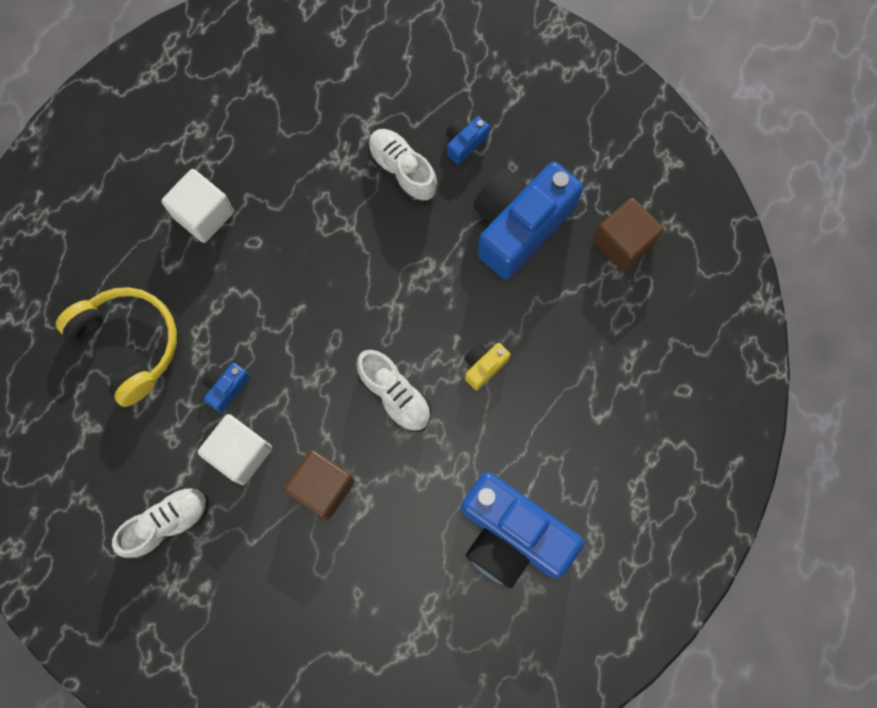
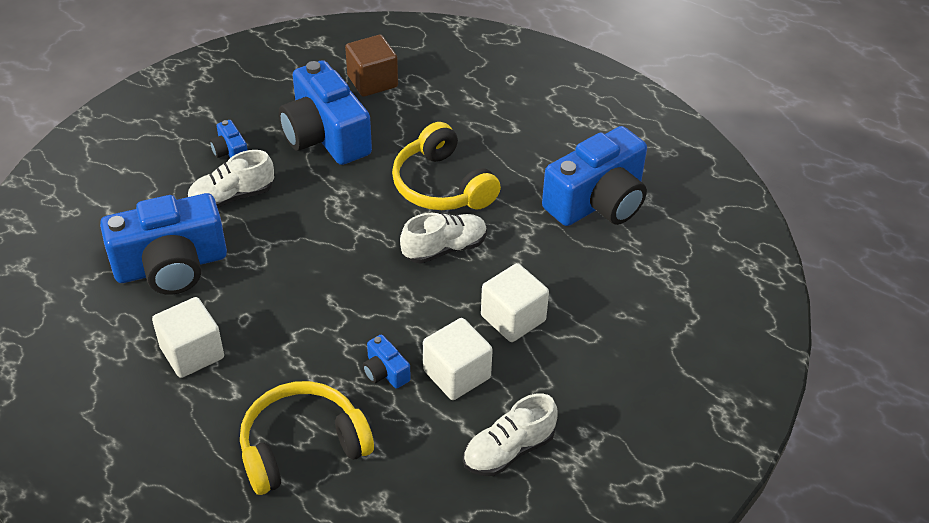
camera: 75 degrees left, 30 degrees down
white shoe [112,487,209,559] -> white shoe turned 105 degrees counterclockwise [463,393,557,476]
brown cube [284,450,355,520] -> white cube [481,263,549,342]
yellow camera [464,343,510,390] -> yellow headphones [392,122,501,210]
none -> blue camera [100,193,227,295]

